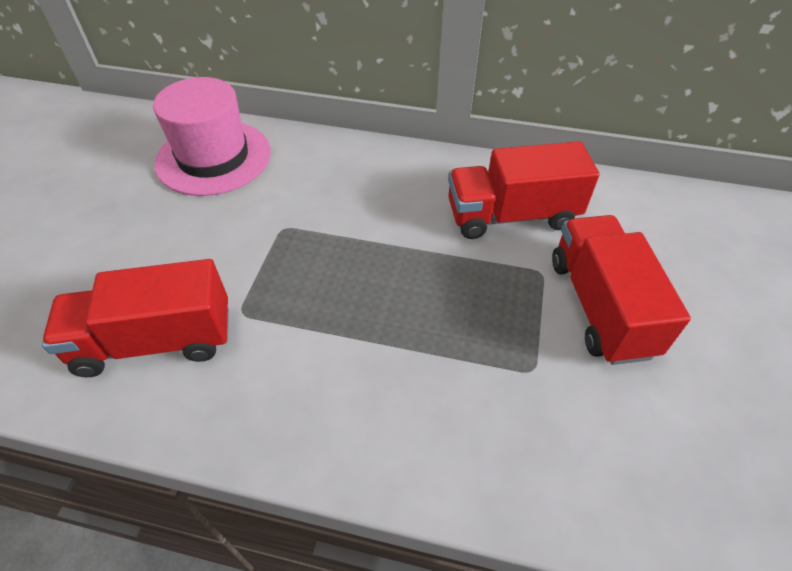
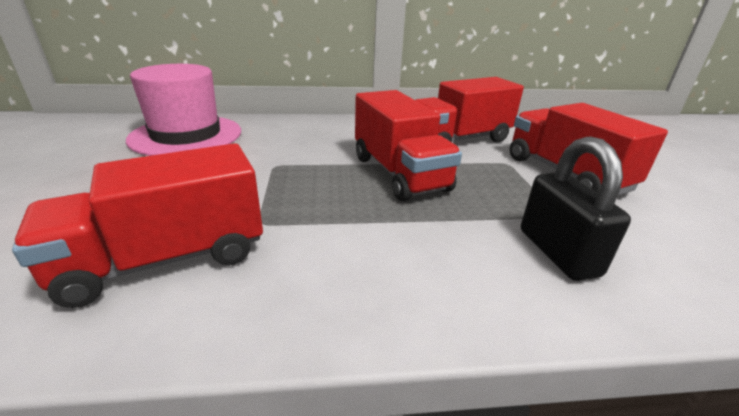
camera: 20 degrees left, 20 degrees down
none -> red truck [355,90,462,201]
none -> black padlock [521,137,631,281]

